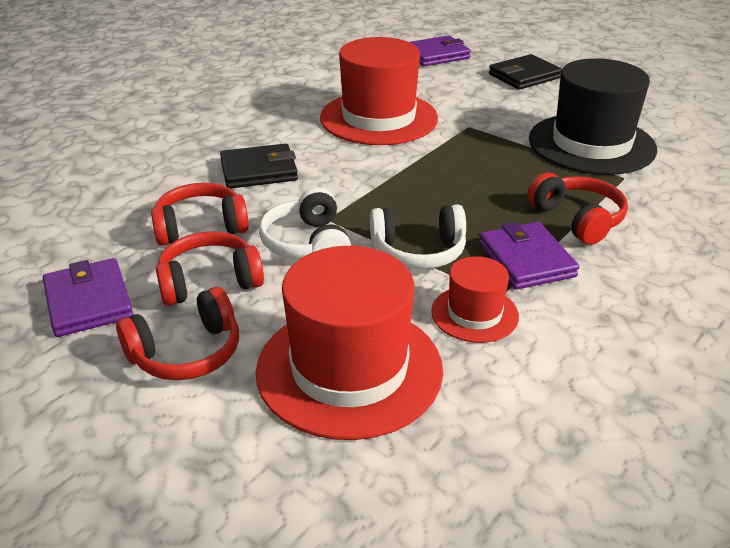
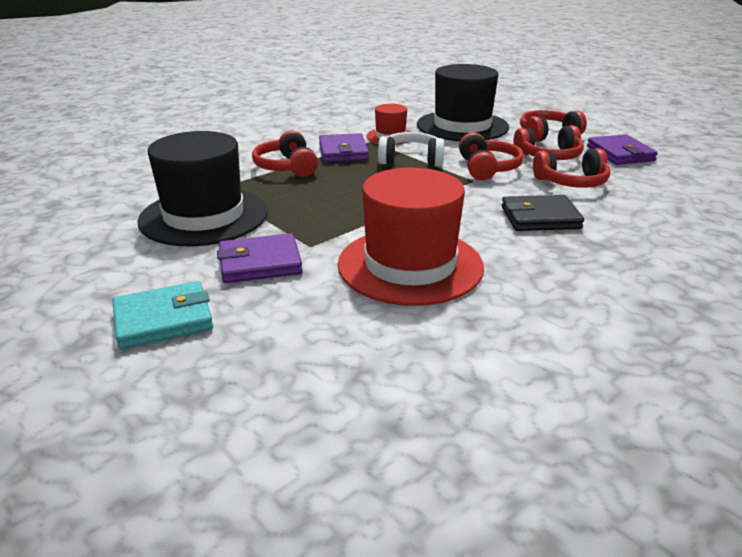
camera: 170 degrees left, 5 degrees down
red hat [256,246,443,440] -> black hat [417,64,509,141]
white headphones [259,187,351,259] -> red headphones [459,132,524,180]
purple wallet [410,35,471,66] -> purple wallet moved to [217,233,303,283]
black wallet [489,54,562,90] -> turquoise wallet [113,281,213,349]

